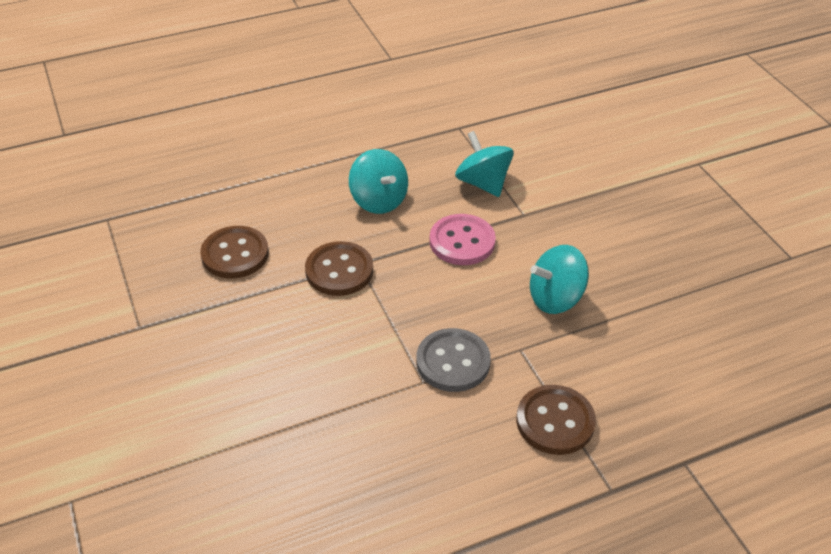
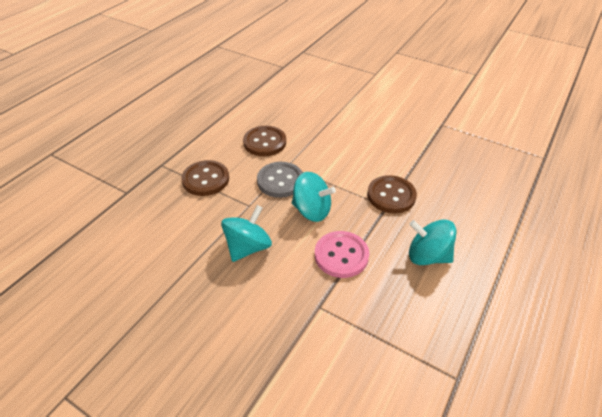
camera: 145 degrees right, 0 degrees up
brown button [200,226,269,279] -> brown button moved to [243,126,286,156]
turquoise spinning top [455,131,514,197] -> turquoise spinning top moved to [292,172,336,222]

